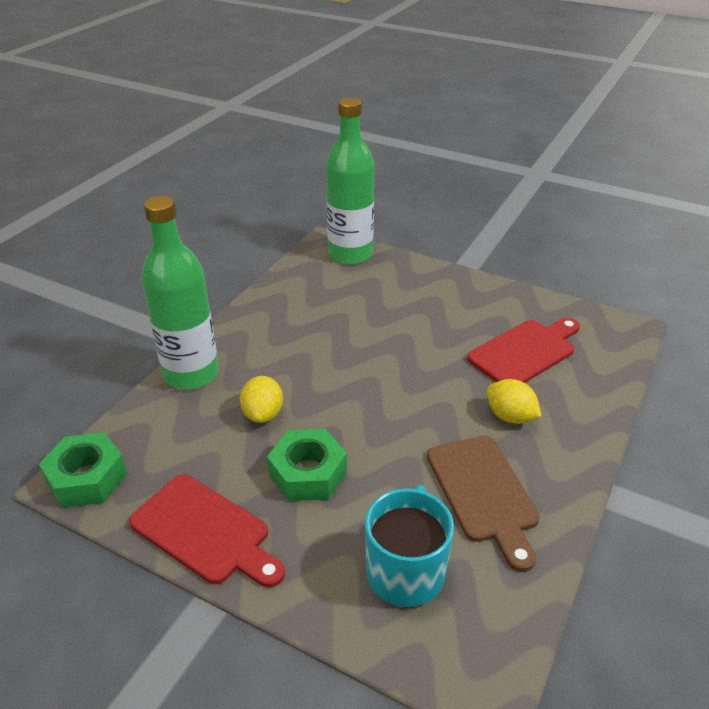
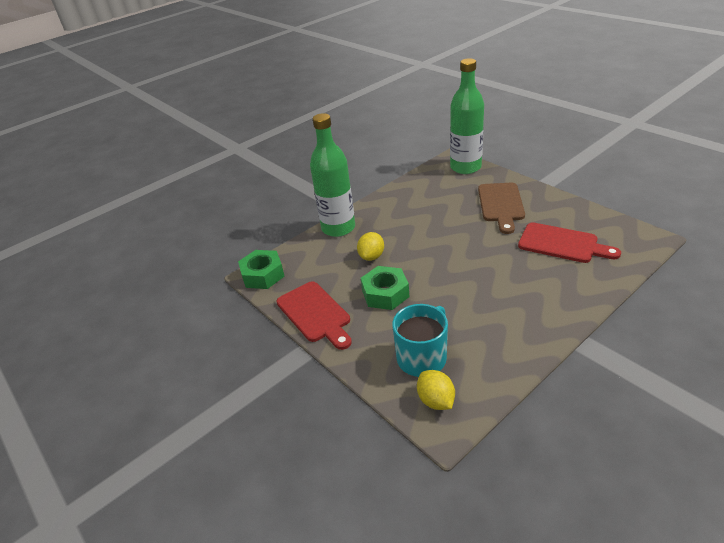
camera: 25 degrees right, 0 degrees up
brown cutting board [427,436,540,572] -> brown cutting board moved to [478,183,525,234]
red cutting board [467,318,580,383] -> red cutting board turned 45 degrees clockwise [518,222,621,263]
yellow lemon [487,379,542,424] -> yellow lemon moved to [417,370,455,410]

